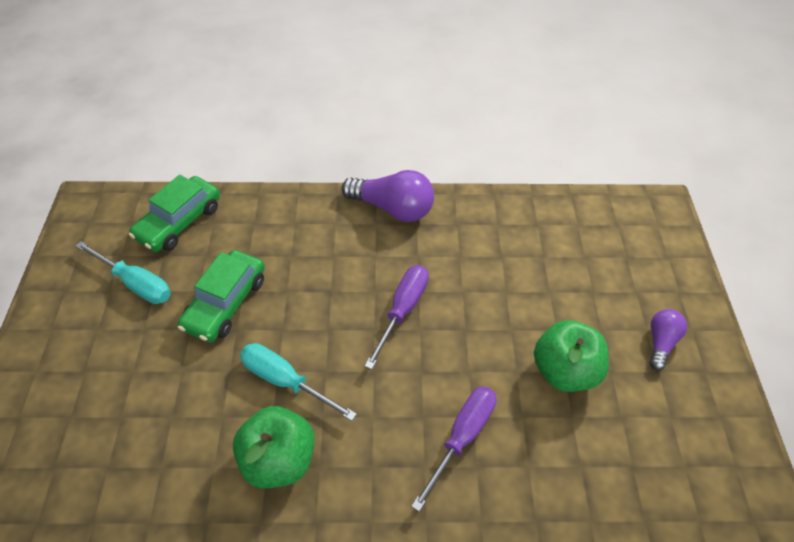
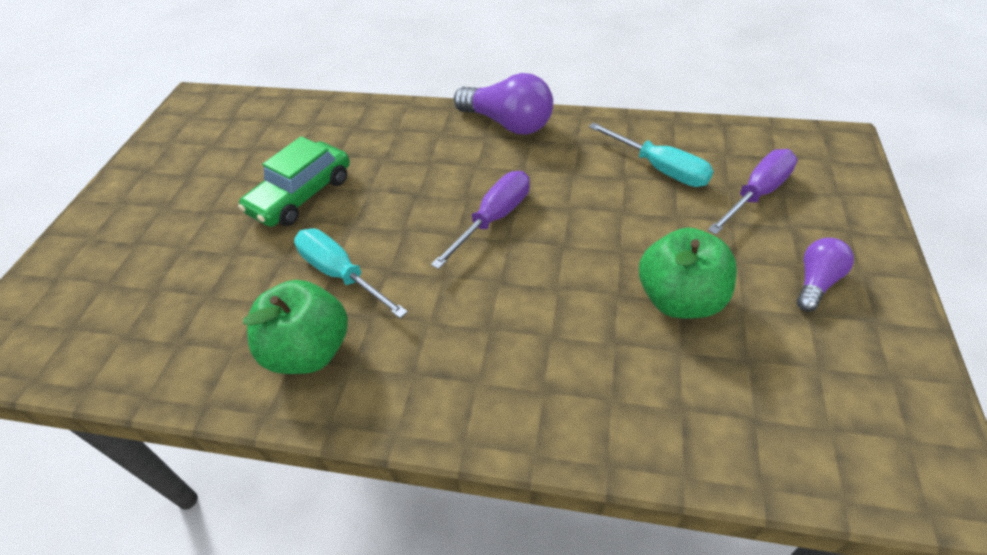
camera: 15 degrees right, 5 degrees down
turquoise screwdriver [75,241,171,304] -> turquoise screwdriver moved to [589,122,713,187]
green car [129,175,220,252] -> none
purple screwdriver [411,386,496,512] -> purple screwdriver moved to [708,149,797,235]

